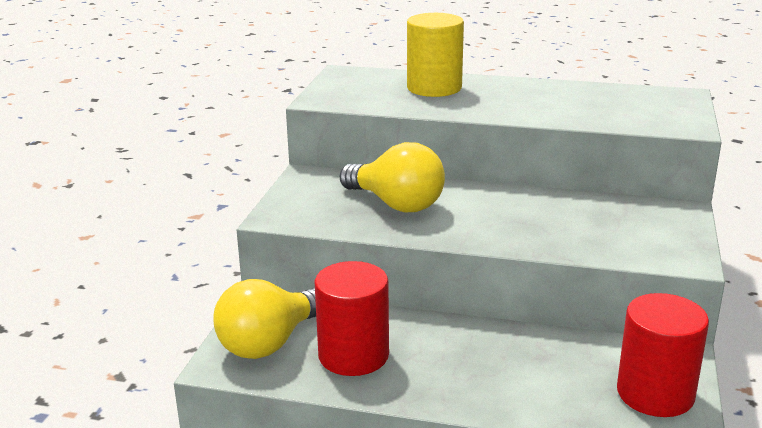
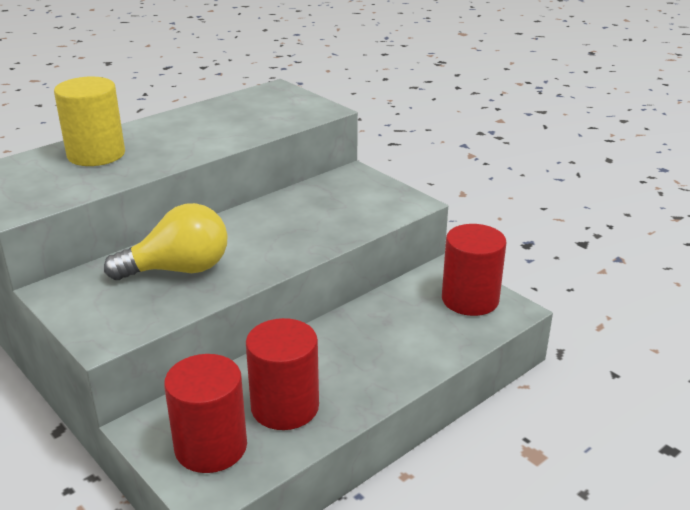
camera: 55 degrees left, 5 degrees up
yellow light bulb [213,279,316,359] -> red cylinder [164,354,247,473]

